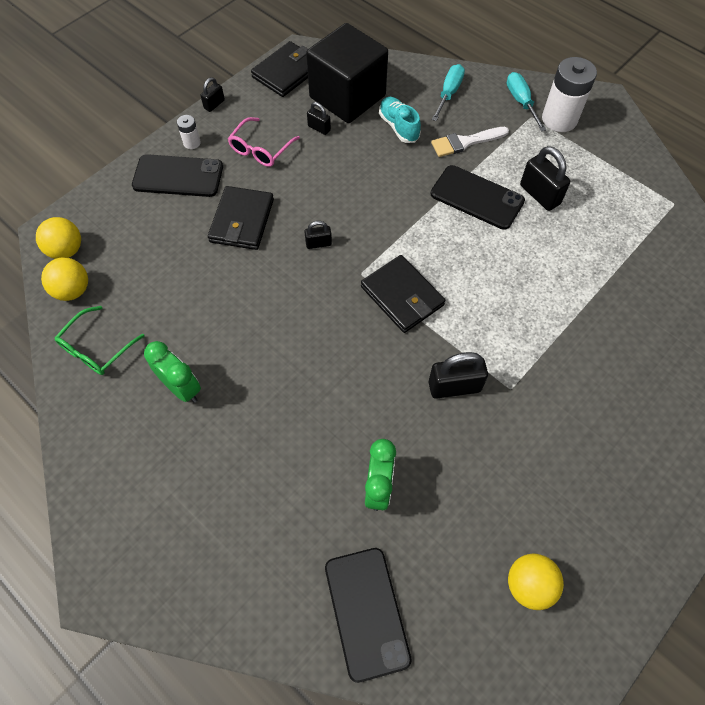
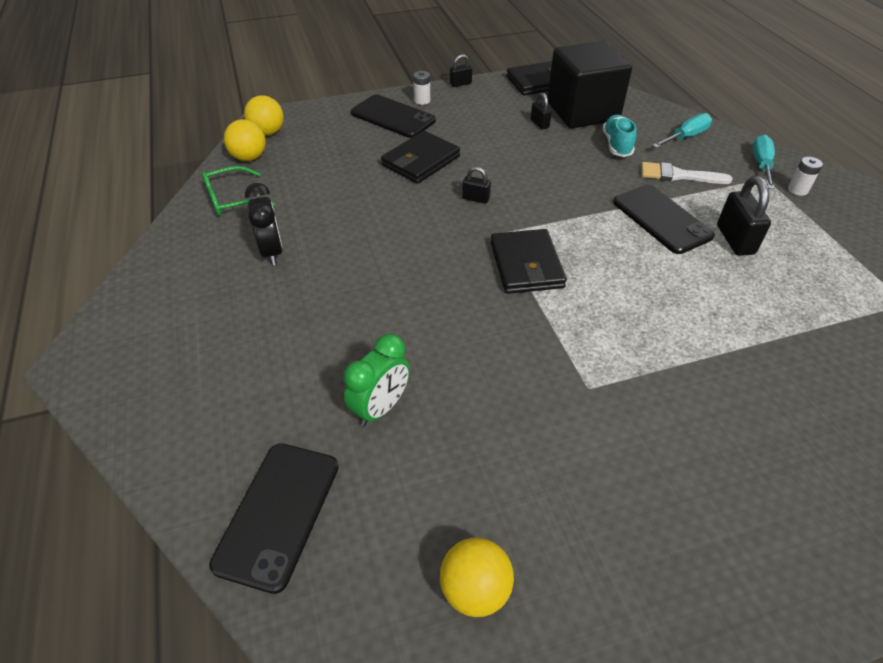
camera: 30 degrees right, 15 degrees down
green clock [144,341,201,403] -> black clock [245,183,283,266]
pink glasses [228,117,300,167] -> none
black padlock [429,352,488,399] -> none
white battery [542,57,597,132] -> white battery [788,157,823,196], size x0.47

